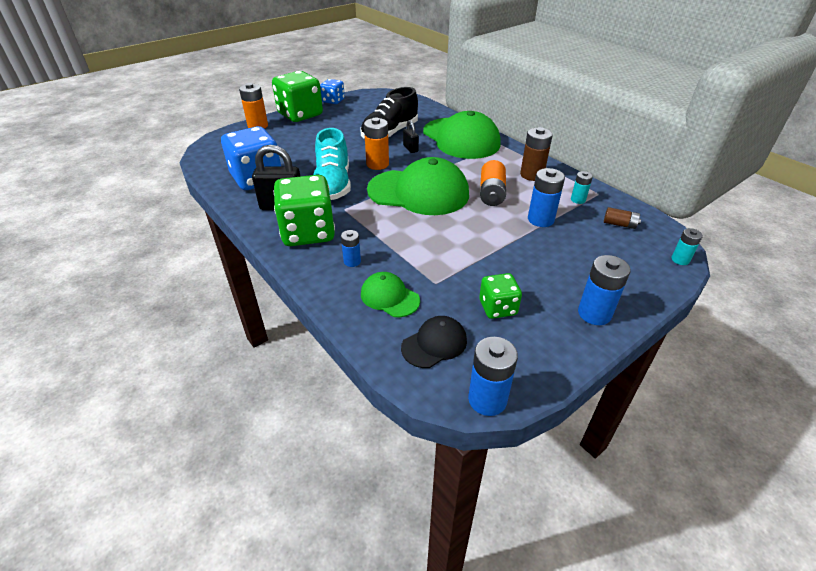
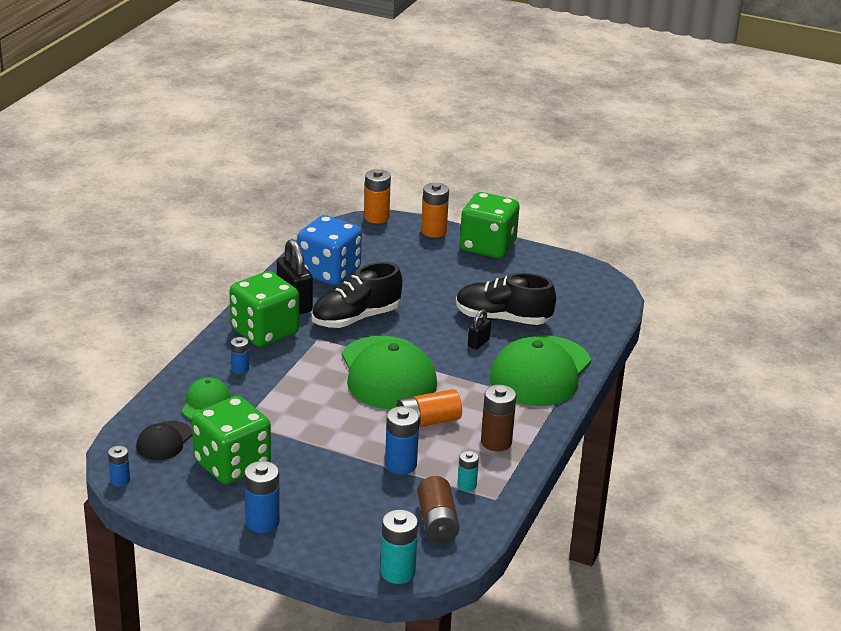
camera: 60 degrees right, 10 degrees down
turquoise shoe [313,128,351,200] -> black shoe [311,262,403,328]
blue dice [320,79,345,104] -> none
orange battery [364,117,389,170] -> orange battery moved to [364,169,391,224]
black cap [401,316,467,368] -> black cap turned 90 degrees clockwise [136,421,192,460]
blue battery [468,337,518,416] -> blue battery [108,446,130,487], size x0.59
green dice [479,273,522,319] -> green dice [192,396,271,484], size x1.87
brown battery [604,207,641,229] -> brown battery [417,476,460,543], size x1.69
turquoise battery [672,228,703,265] -> turquoise battery [380,510,418,584], size x1.69

